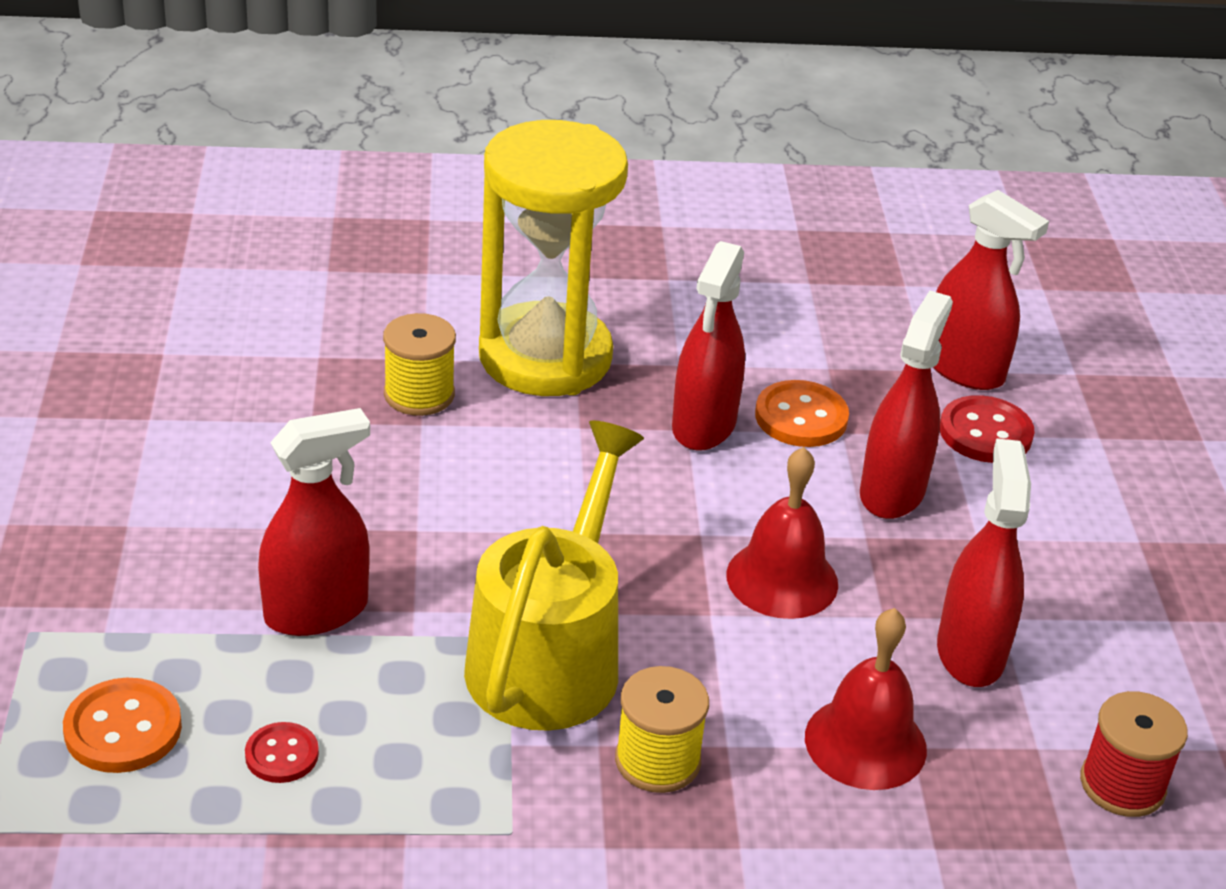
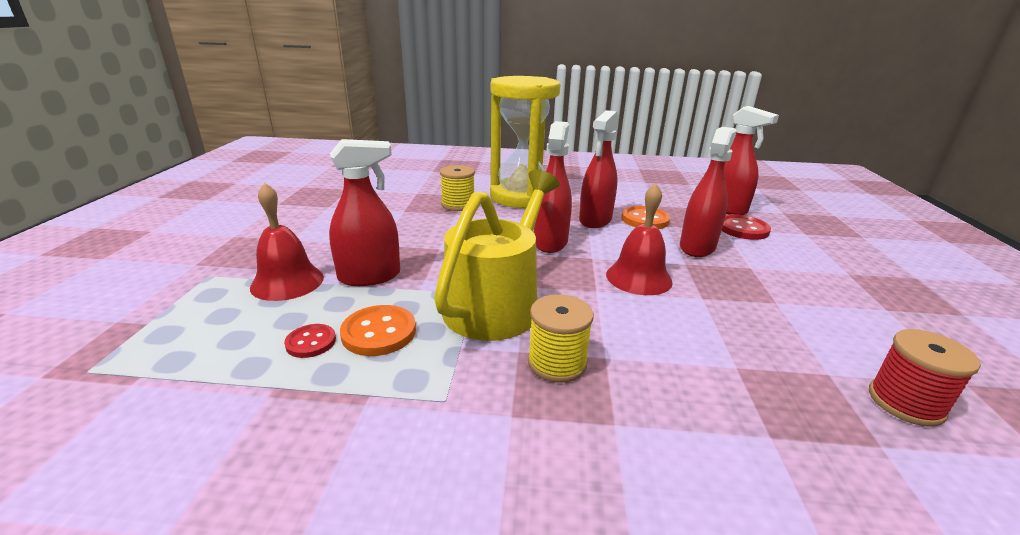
camera: 10 degrees right, 10 degrees down
orange button [63,678,182,773] -> orange button moved to [340,305,416,356]
red bell [805,608,927,790] -> red bell moved to [250,183,324,301]
red spray bottle [937,438,1031,687] -> red spray bottle moved to [534,121,572,253]

